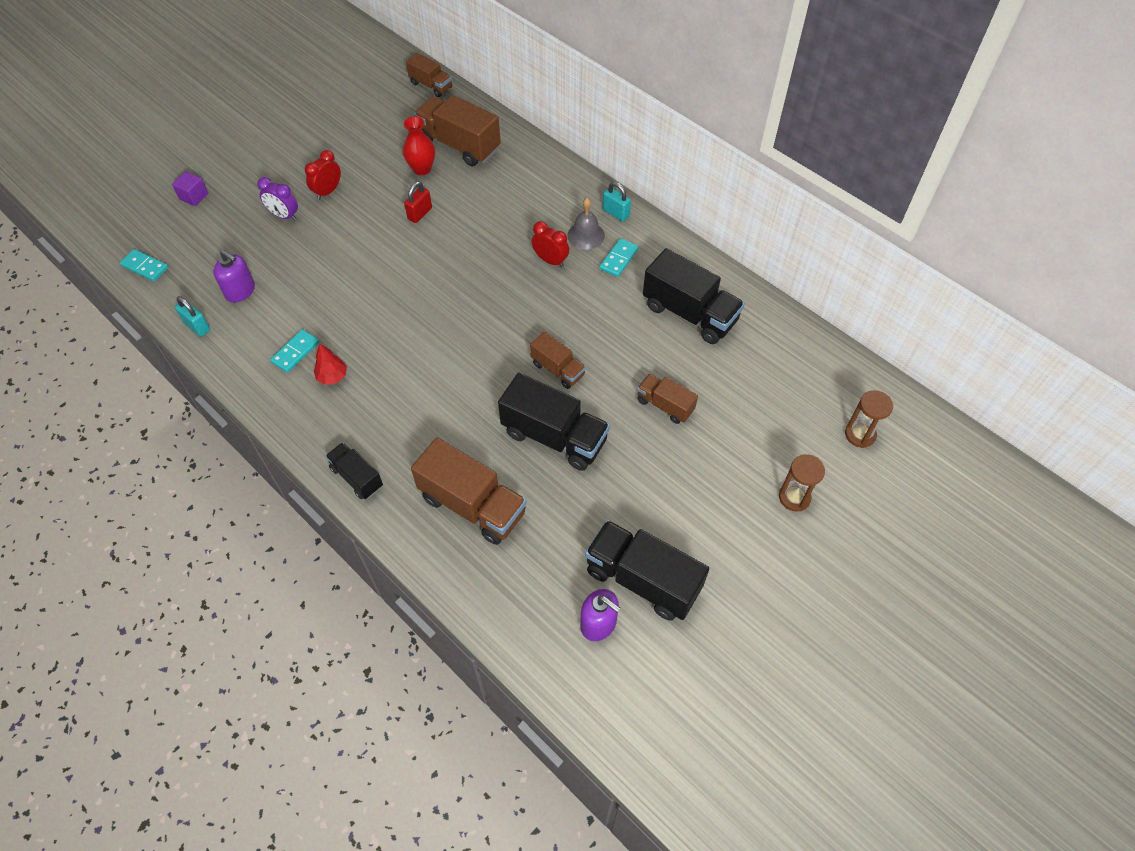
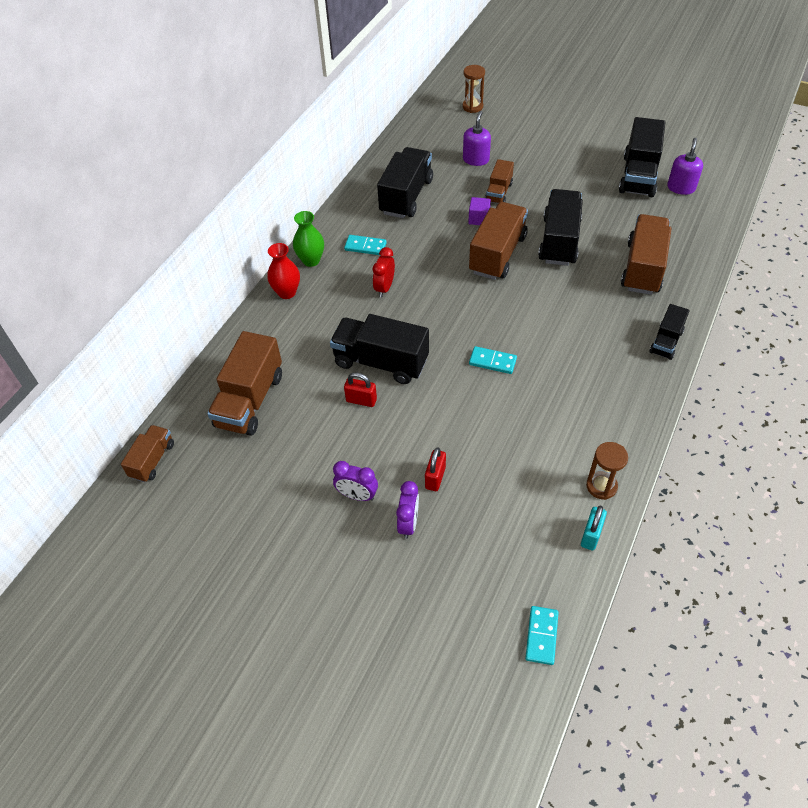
camera: 105 degrees left, 5 degrees down
purple cube [172,171,208,206] -> purple cube moved to [468,197,491,225]
purple soap dispenser [213,250,255,303] -> purple soap dispenser moved to [463,111,491,166]
turquoise domino [270,329,319,373] -> turquoise domino moved to [469,346,517,374]
red clock [305,150,341,200] -> purple clock [333,461,378,501]
red tree [314,344,347,385] -> none
red vase [403,116,435,175] -> red vase moved to [267,243,300,299]
brown truck [530,332,586,389] -> brown truck [469,202,528,280], size x1.77
grey bell [567,198,605,250] -> none
turquoise padlock [603,182,631,222] -> green vase [293,211,324,267]
brown hourglass [779,454,825,512] -> brown hourglass moved to [586,442,628,500]
none -> black truck [330,314,429,384]
none -> red padlock [425,447,446,491]

